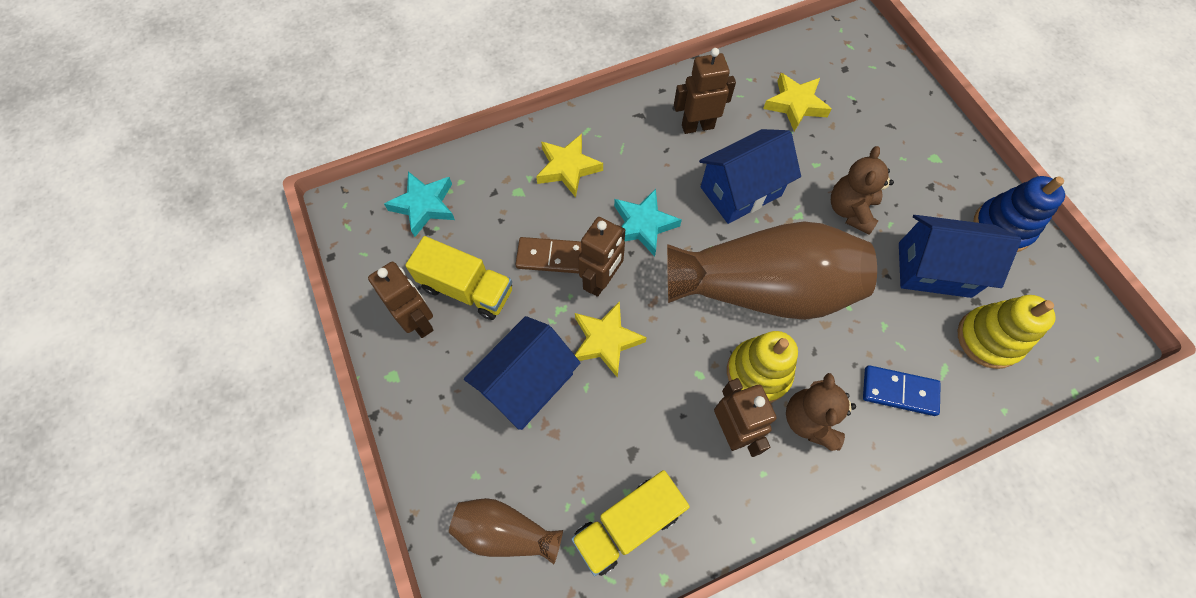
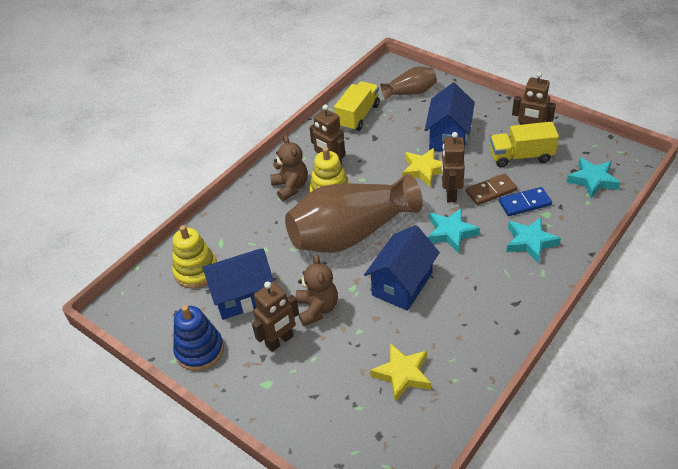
camera: 155 degrees right, 20 degrees down
yellow star [536,134,603,197] -> turquoise star [506,217,561,264]
brown robot [674,48,736,134] -> brown robot moved to [252,281,299,352]
blue domino [863,365,941,416] -> blue domino moved to [499,187,552,216]

